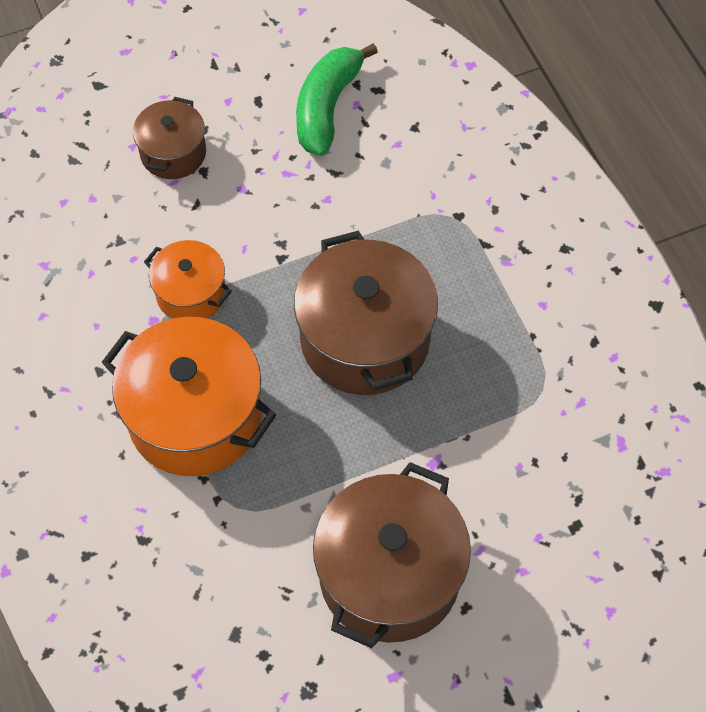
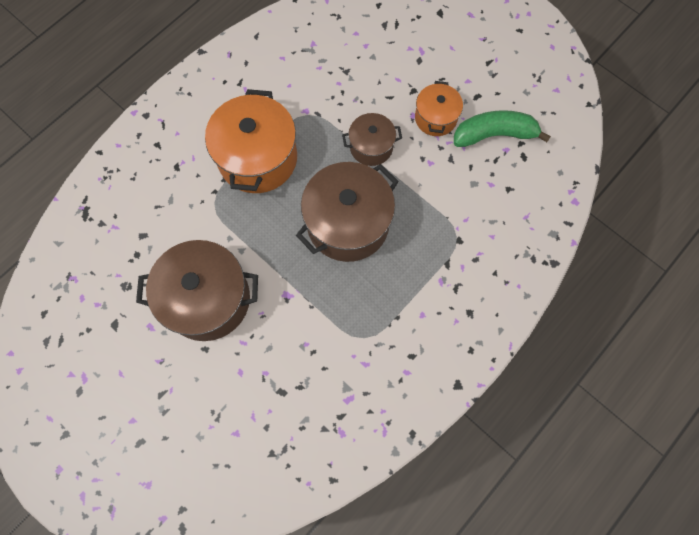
camera: 65 degrees right, 10 degrees up
brown pot [133,97,206,179] -> brown pot moved to [342,113,402,166]
orange pot [144,240,232,319] -> orange pot moved to [415,81,463,136]

